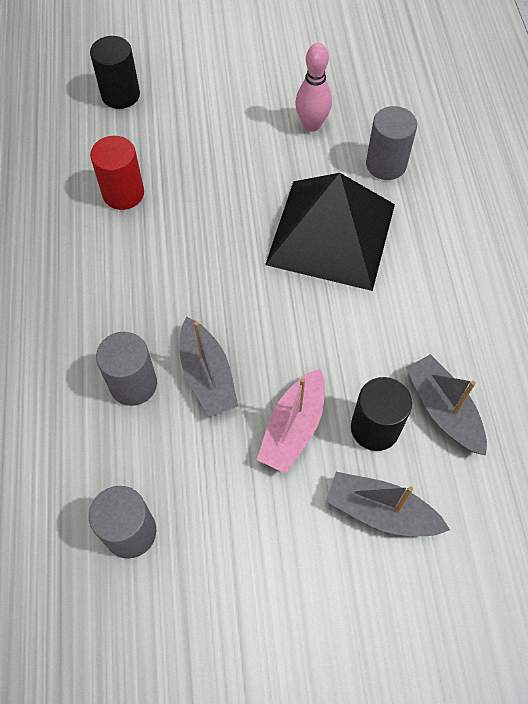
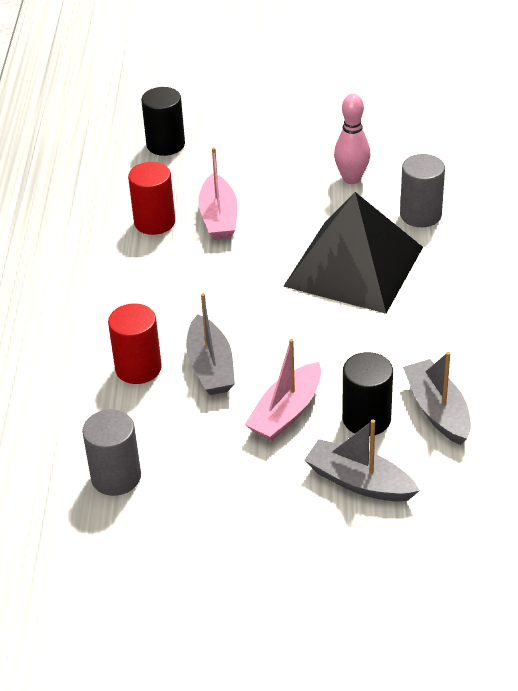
camera: 10 degrees right, 20 degrees down
grey cylinder [96,331,157,406] -> red cylinder [108,303,162,384]
none -> pink boat [198,147,238,240]

